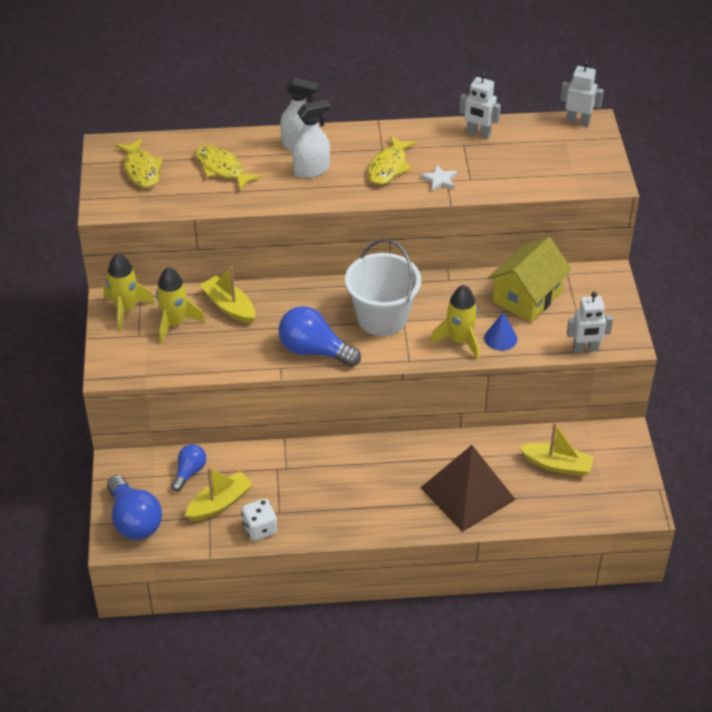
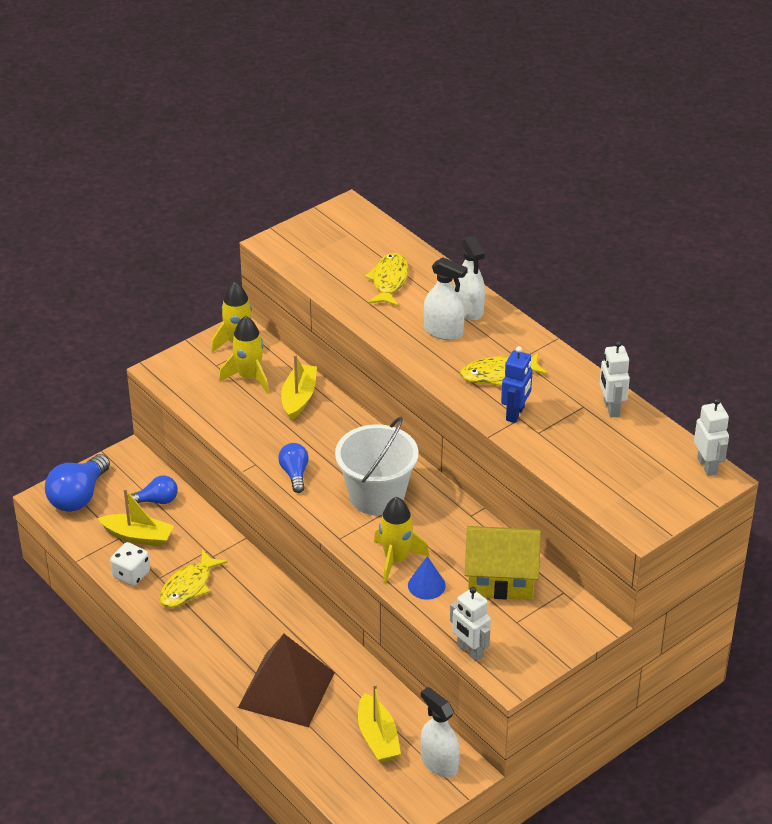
camera: 55 degrees right, 5 degrees down
yellow fish [115,138,163,188] -> yellow fish moved to [159,549,228,608]
blue light bulb [278,306,361,367] -> blue light bulb [278,443,309,493], size x0.59
white star [421,164,457,191] -> blue robot [501,346,533,423]
none -> white spray bottle [420,687,460,777]

